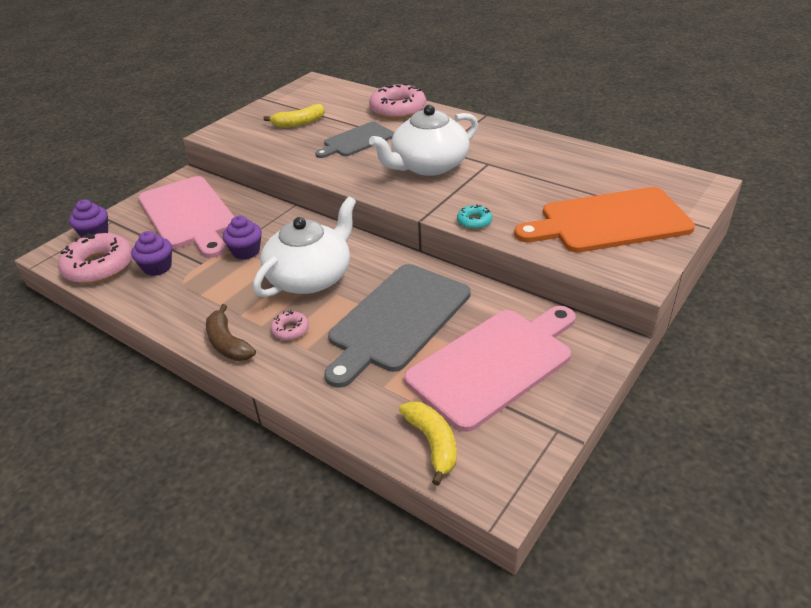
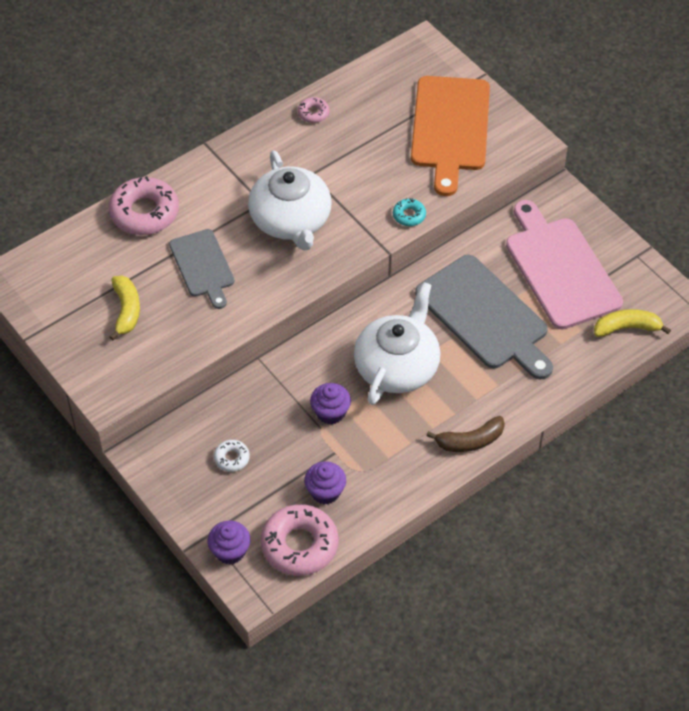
camera: 75 degrees left, 15 degrees up
pink cutting board [138,176,234,258] -> white donut [214,440,250,472]
white teapot [253,197,356,297] -> white teapot turned 60 degrees clockwise [354,282,441,405]
pink donut [270,310,309,340] -> pink donut moved to [298,97,330,123]

